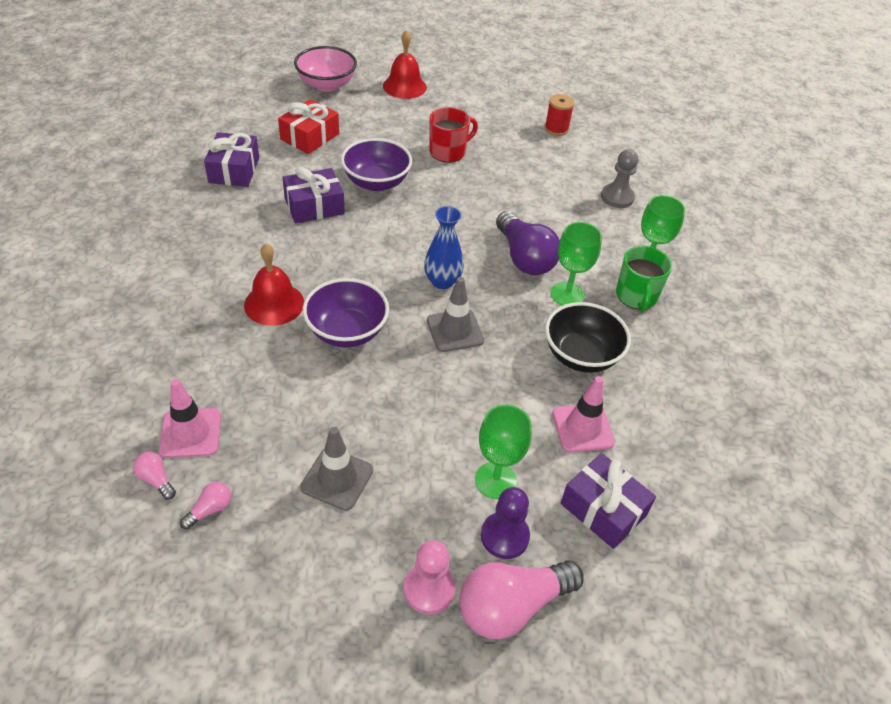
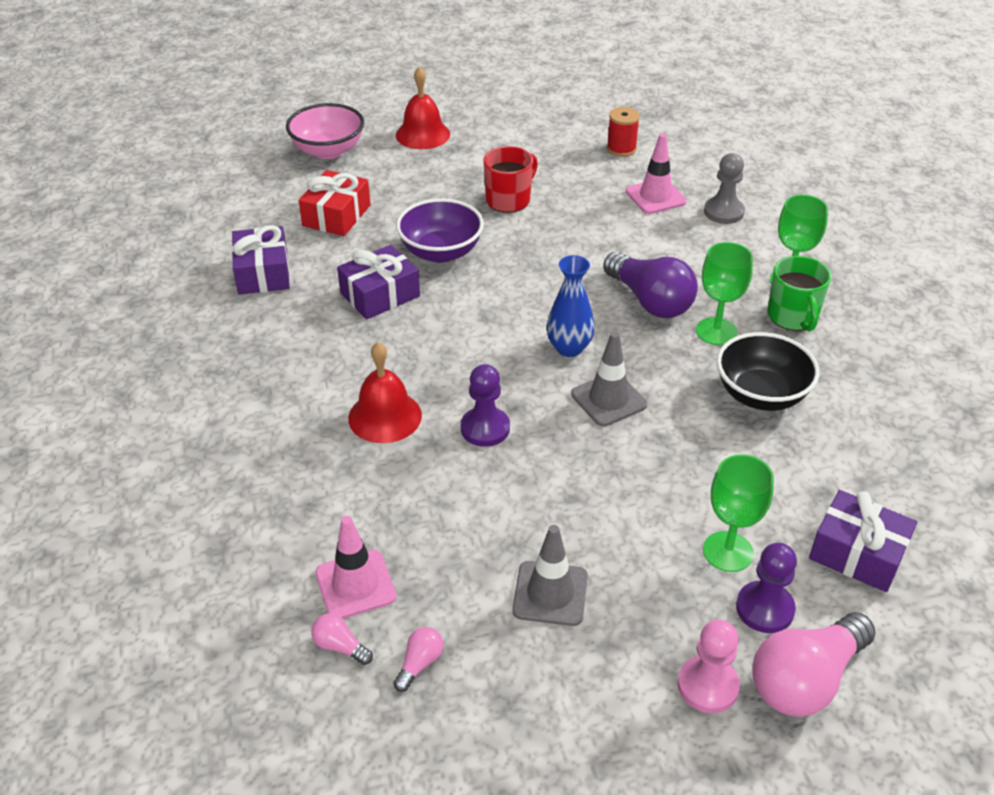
camera: 10 degrees left, 5 degrees down
purple bowl [303,278,389,347] -> purple pawn [461,364,510,447]
pink traffic cone [552,376,615,453] -> pink traffic cone moved to [626,133,687,214]

